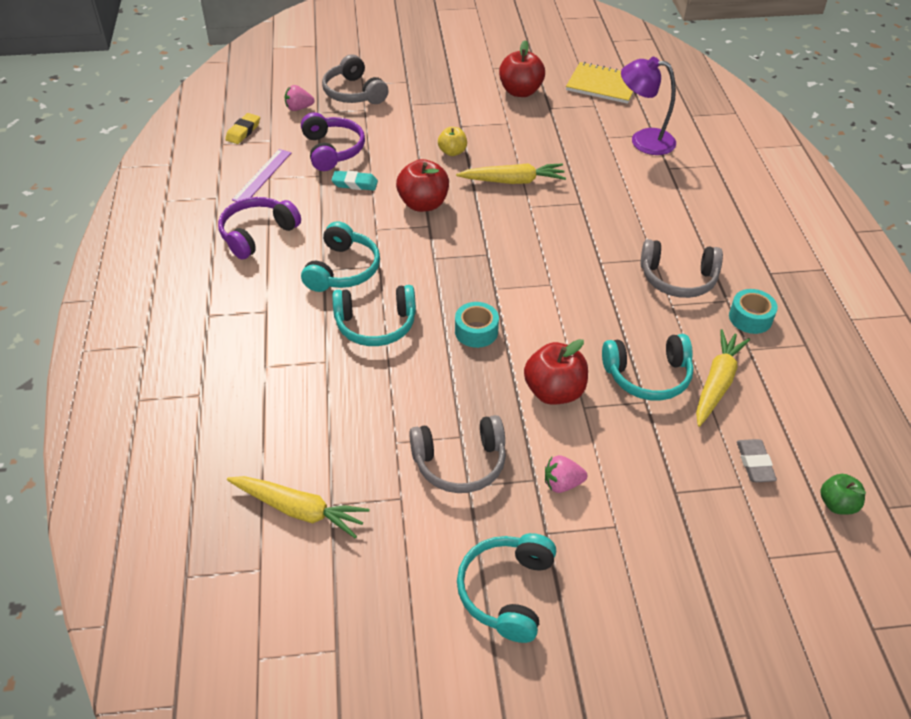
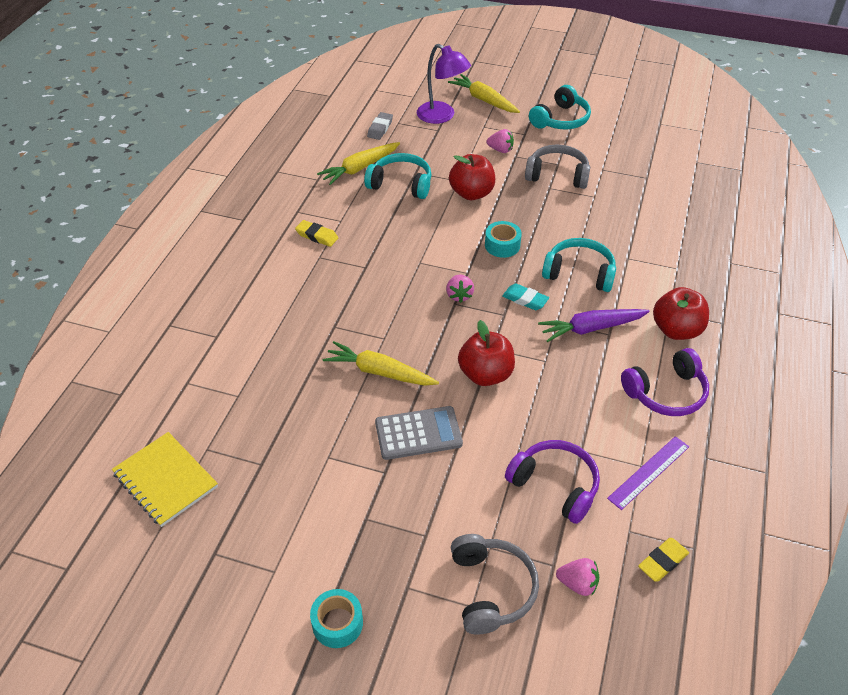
camera: 155 degrees left, 0 degrees up
yellow carrot [227,476,369,538] -> yellow carrot moved to [448,74,520,113]
purple headphones [301,112,365,171] -> purple headphones turned 120 degrees clockwise [505,440,600,524]
turquoise headphones [301,221,380,292] -> purple carrot [538,309,650,342]
turquoise eraser [332,171,378,191] -> turquoise eraser moved to [502,283,549,310]
yellow apple [438,127,467,156] -> grey calculator [375,406,463,460]
red apple [499,40,545,97] -> red apple moved to [653,287,709,340]
purple lamp [621,57,676,155] -> purple lamp moved to [417,44,471,124]
grey headphones [640,239,723,298] -> yellow eraser [295,220,338,247]
turquoise tape [729,289,778,334] -> turquoise tape moved to [310,589,363,648]
green apple [820,474,866,514] -> none
none -> pink strawberry [446,274,474,303]

